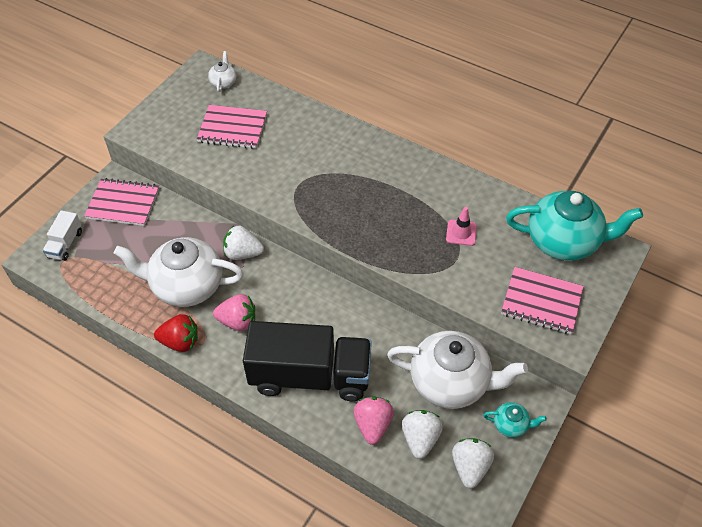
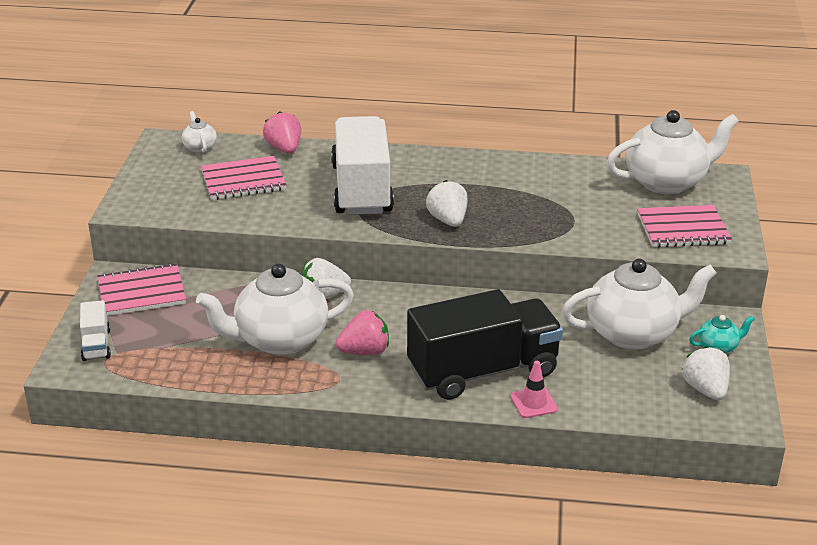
camera: 25 degrees left, 20 degrees down
red strawberry [154,314,198,352] -> none
pink strawberry [354,396,394,445] -> pink strawberry moved to [263,111,301,153]
white strawberry [402,410,443,459] -> white strawberry moved to [426,180,468,227]
pink traffic cone [446,207,477,246] -> pink traffic cone moved to [511,361,558,418]
turquoise teapot [506,191,643,261] -> white teapot [606,110,739,194]
none -> white truck [331,116,394,215]

